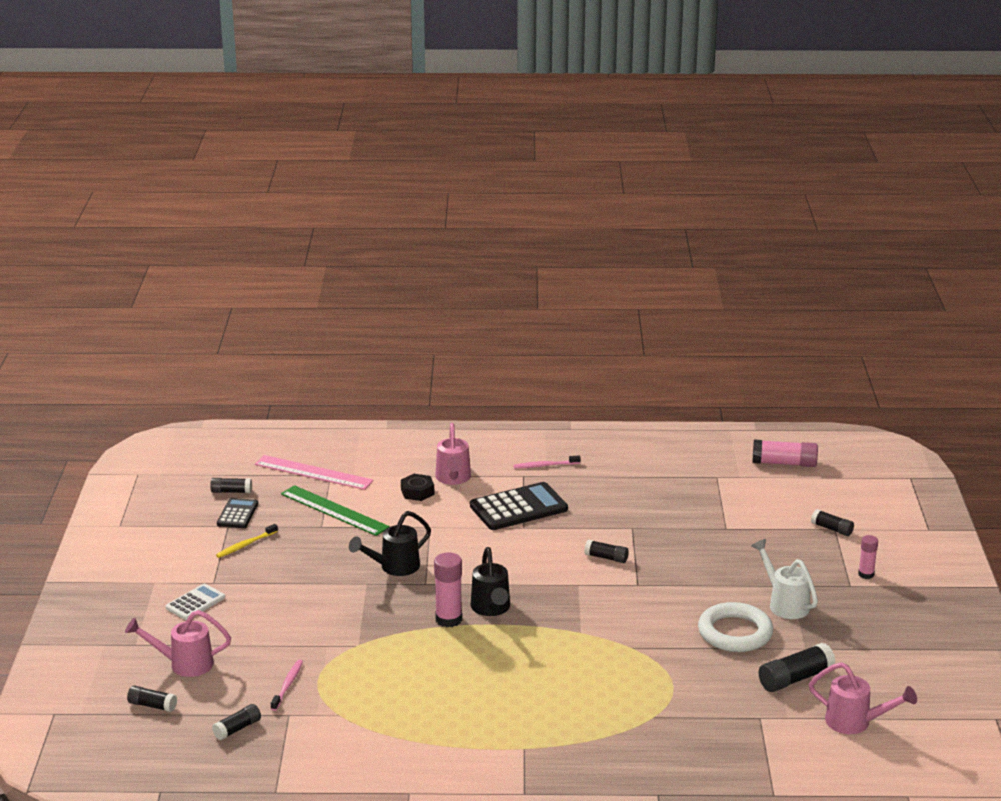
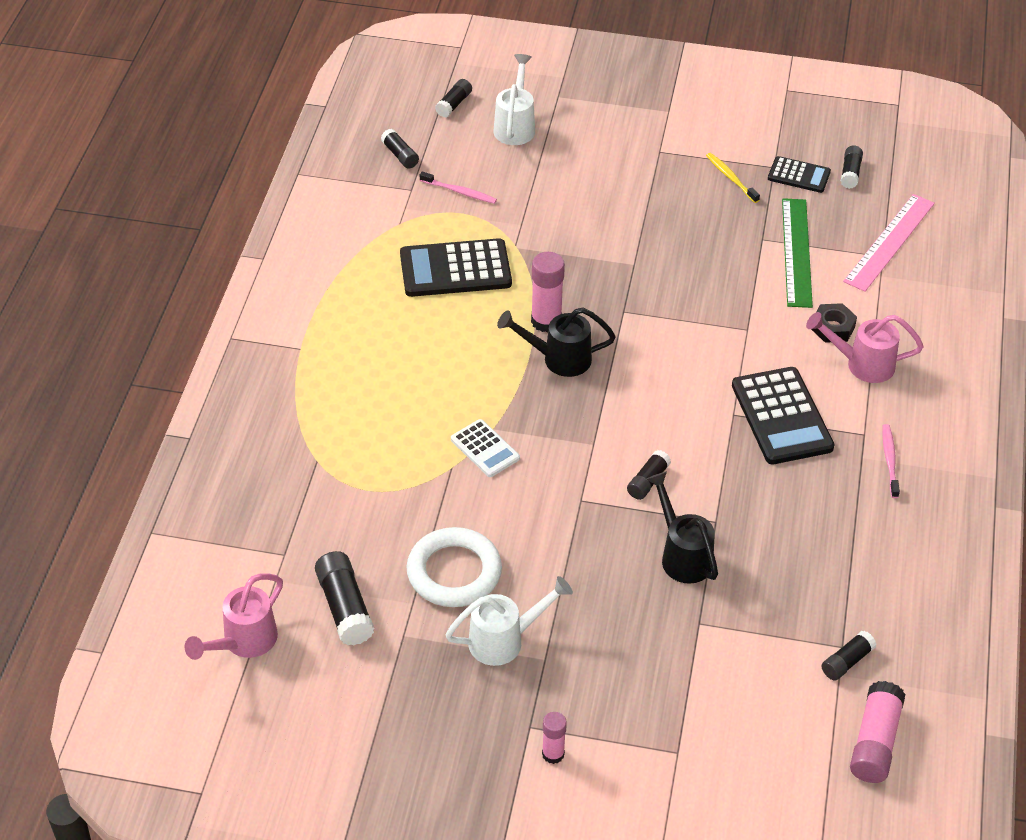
camera: 100 degrees right, 20 degrees up
pink watering can [125,610,231,677] -> white watering can [493,54,535,145]
white calculator [166,584,225,620] -> white calculator moved to [451,419,520,477]
green ruler [281,485,390,536] -> green ruler turned 45 degrees counterclockwise [782,198,813,308]
black watering can [349,511,431,576] -> black watering can moved to [647,472,718,584]
black glue stick [811,509,854,536] -> black glue stick moved to [822,631,876,681]
none -> black calculator [400,238,512,297]

